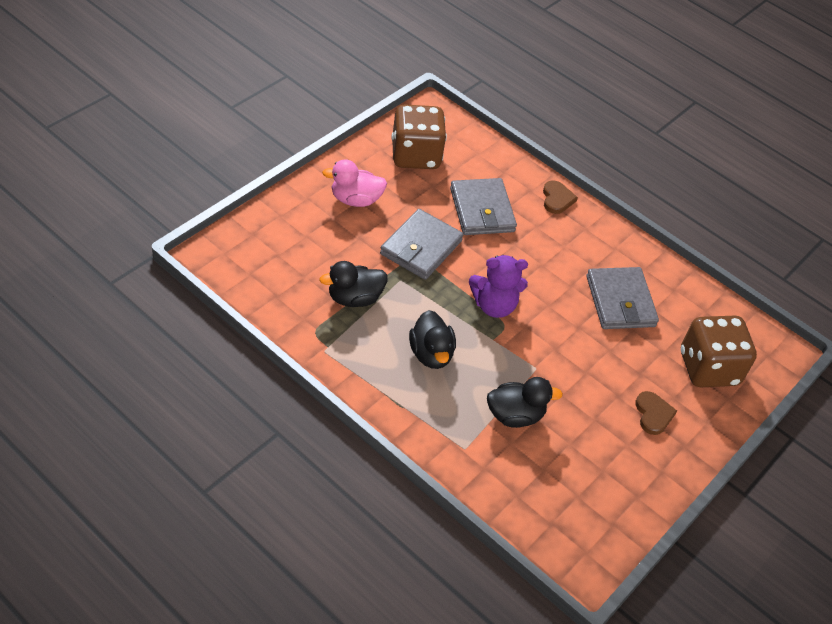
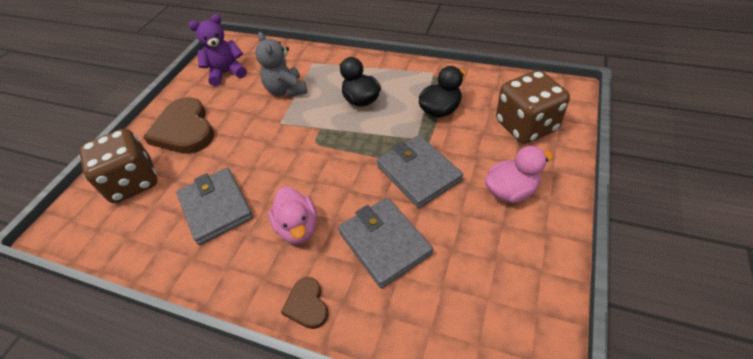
camera: 170 degrees right, 0 degrees up
grey wallet [380,209,463,280] -> grey wallet turned 45 degrees counterclockwise [377,135,463,208]
brown dice [392,104,447,169] -> brown dice moved to [496,70,570,144]
purple teddy bear [469,255,528,318] -> purple teddy bear moved to [189,14,247,86]
black duck [487,377,563,428] -> grey teddy bear [255,32,307,97]
brown heart [635,391,677,435] -> brown heart [143,97,214,154], size x2.02
none -> pink duck [269,187,317,244]

